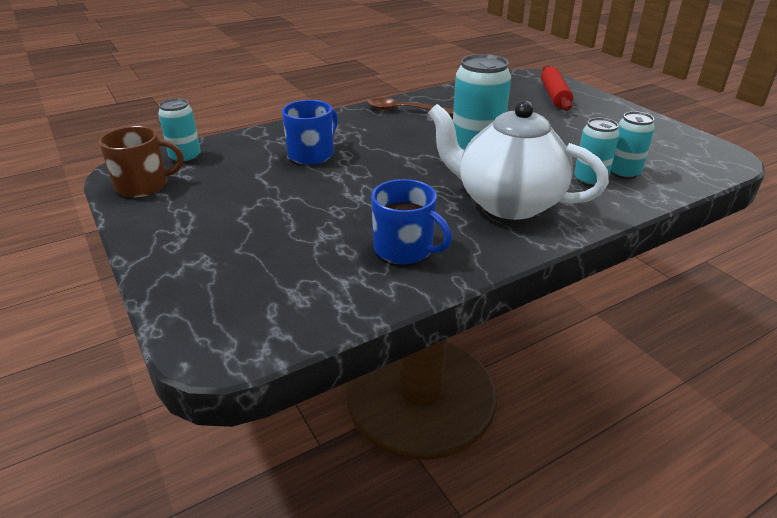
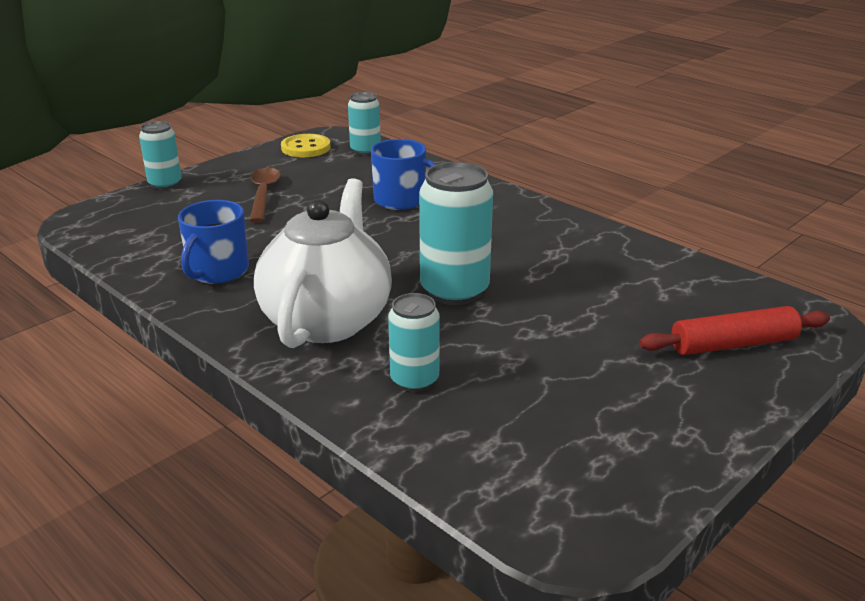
camera: 75 degrees right, 5 degrees down
brown mug [99,126,183,197] -> yellow button [281,134,331,157]
brown spoon [367,98,453,115] -> brown spoon moved to [249,168,281,222]
turquoise can [611,111,655,179] -> turquoise can moved to [139,121,182,190]

